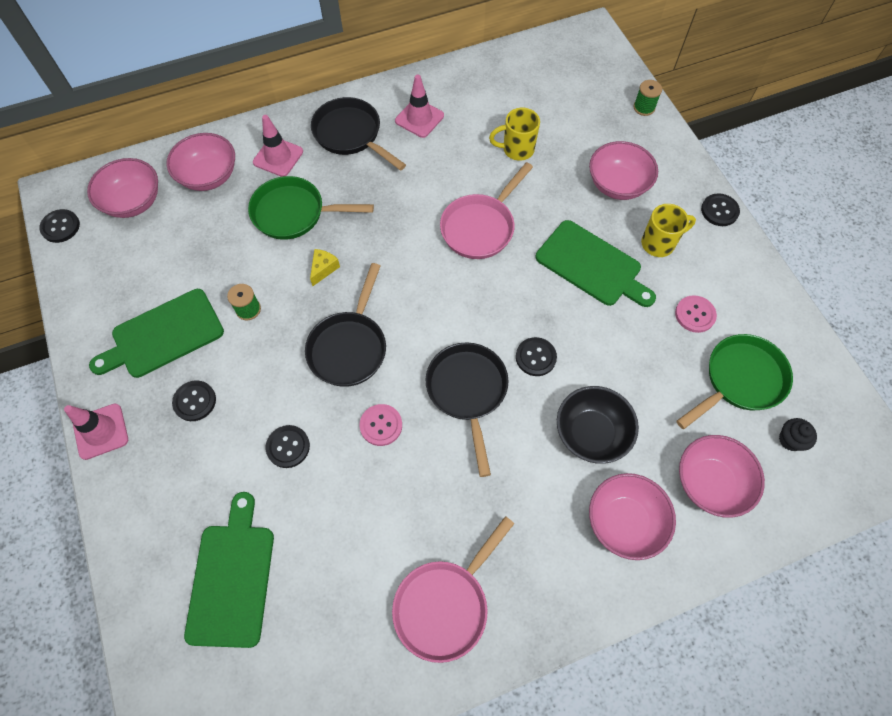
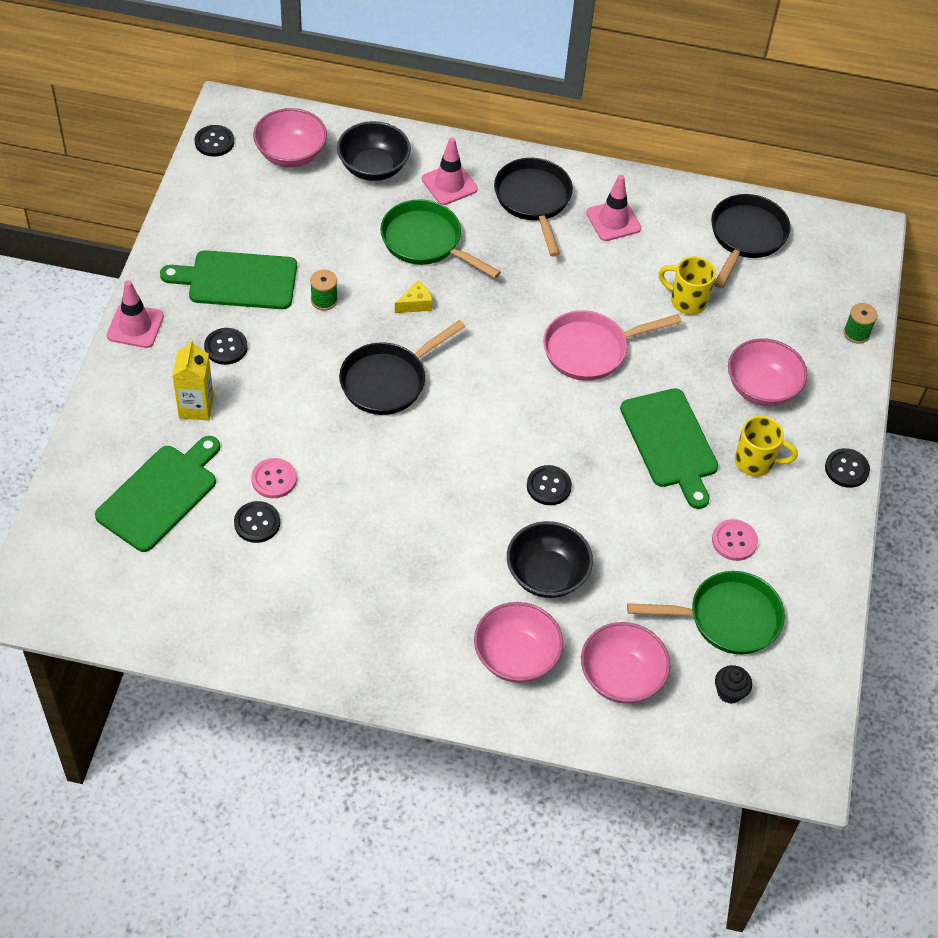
camera: 30 degrees right, 10 degrees down
pink bowl [166,133,235,191] -> black bowl [337,121,411,181]
black button [266,425,310,468] -> black button moved to [234,501,280,543]
pink button [359,404,402,446] -> pink button moved to [251,458,297,498]
pink pan [392,516,514,663] -> none
black pan [425,343,509,477] -> black pan moved to [711,194,791,288]
none -> yellow carton [172,339,214,421]

